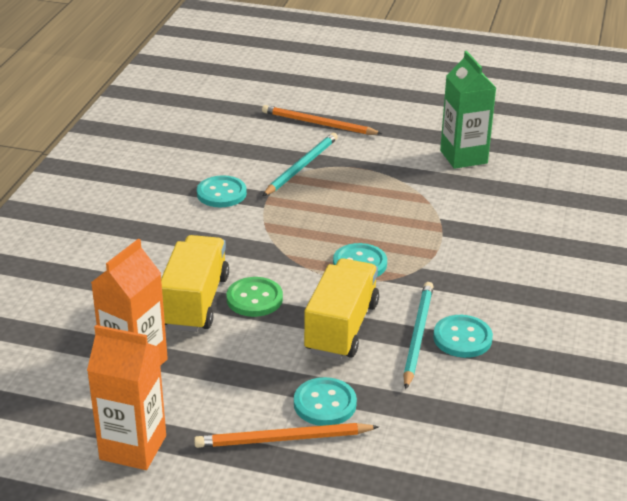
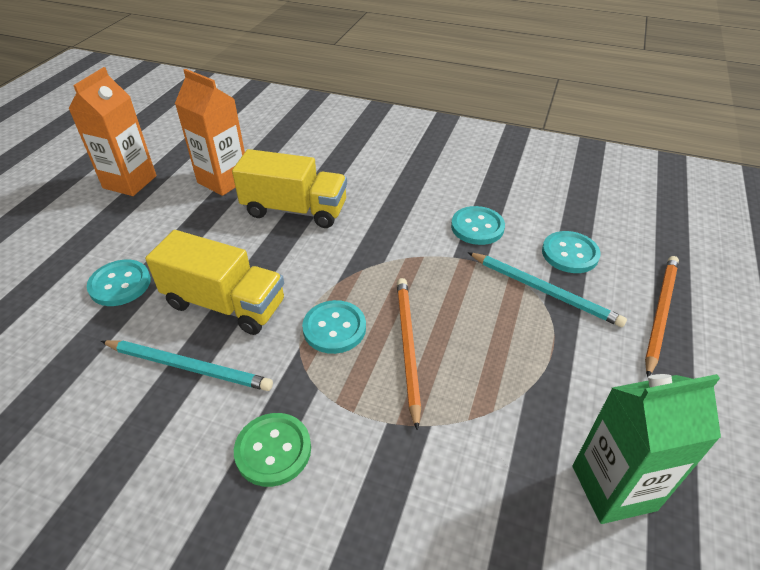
camera: 95 degrees right, 10 degrees up
orange pencil [194,423,379,448] -> orange pencil moved to [397,278,421,431]
green button [227,277,283,317] -> green button moved to [234,413,311,487]
turquoise button [433,315,493,358] -> turquoise button moved to [542,231,601,273]

